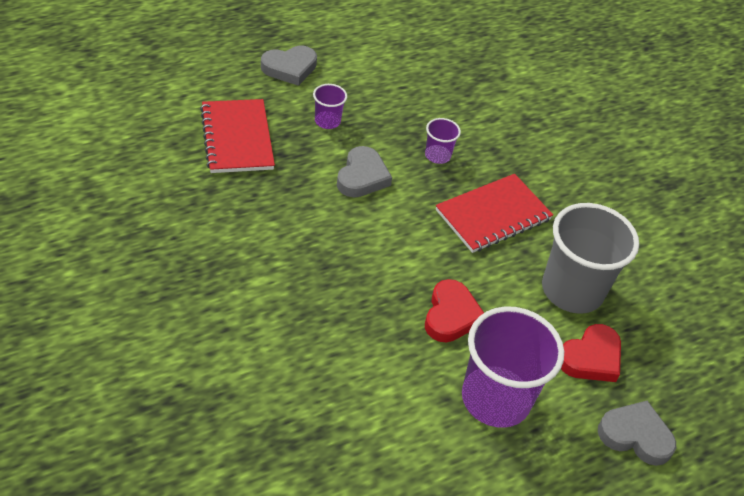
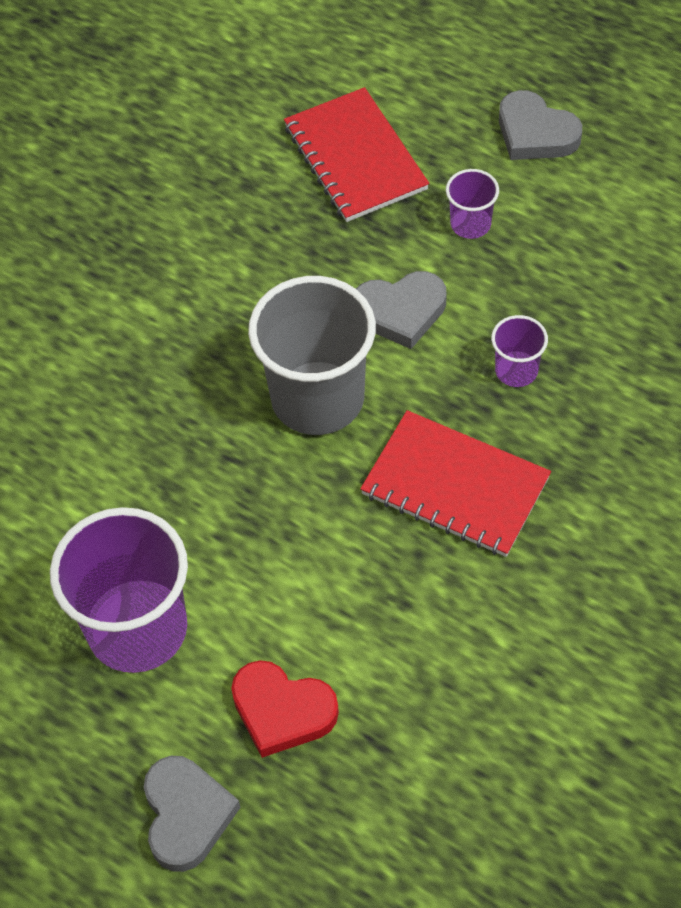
camera: 70 degrees right, 10 degrees up
red notebook [200,99,275,173] -> red notebook turned 75 degrees counterclockwise [284,87,429,222]
red heart [425,279,484,342] -> none
grey cup [542,203,639,314] -> grey cup moved to [248,276,376,435]

